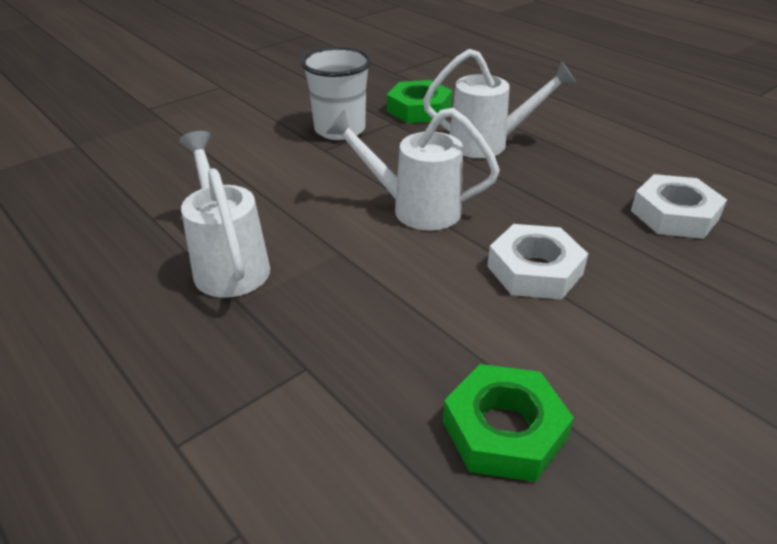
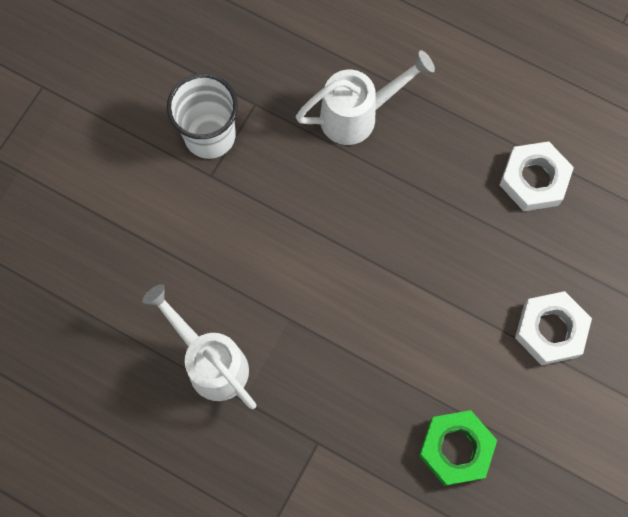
camera: 20 degrees left, 35 degrees up
white watering can [325,108,500,231] -> none
green nut [387,80,452,123] -> none
white nut [487,224,588,300] -> white nut moved to [515,291,592,365]

